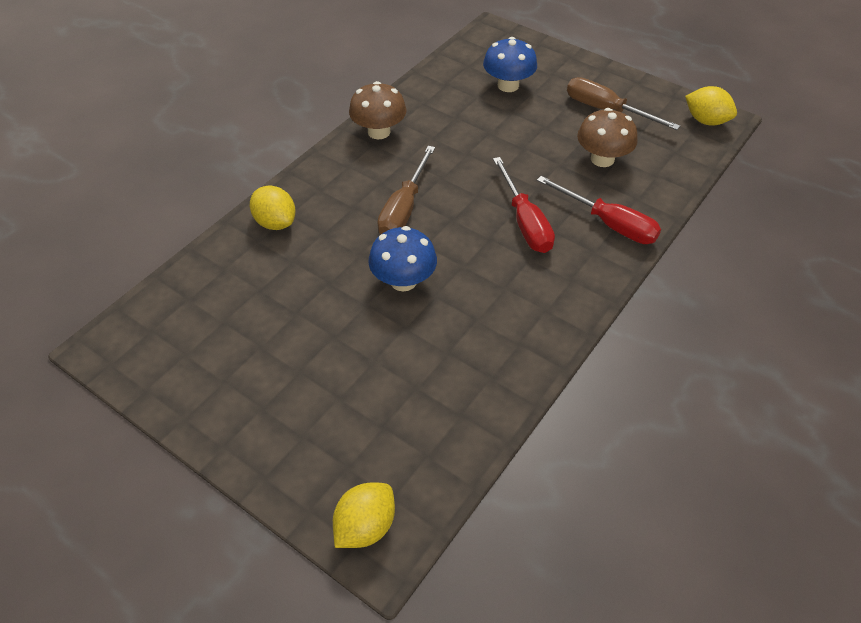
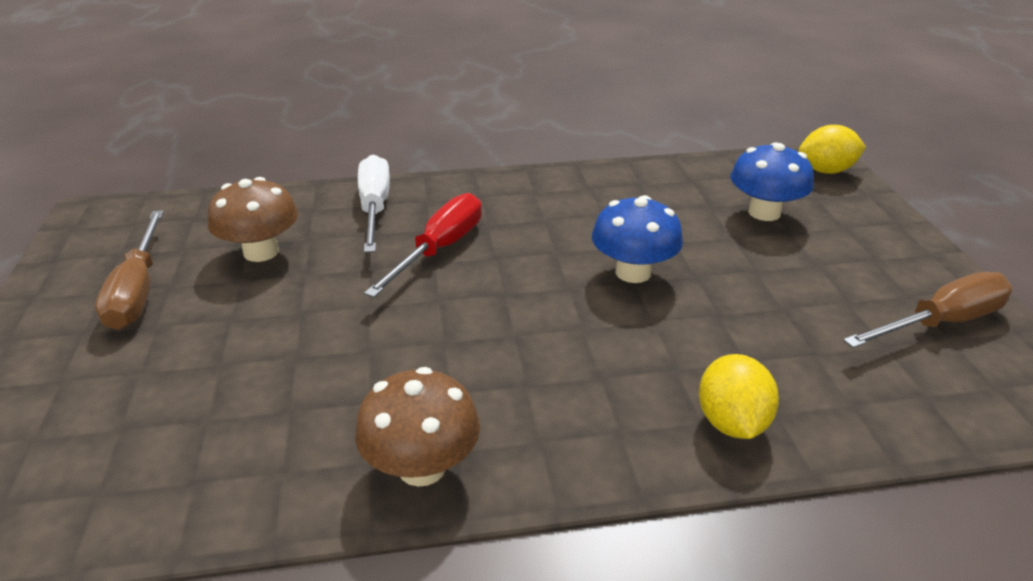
camera: 135 degrees left, 15 degrees down
brown screwdriver [377,146,435,234] -> brown screwdriver moved to [843,272,1012,348]
blue mushroom [483,37,537,92] -> blue mushroom moved to [731,142,814,221]
red screwdriver [537,176,661,244] -> white screwdriver [358,155,390,253]
yellow lemon [685,86,737,126] -> none

